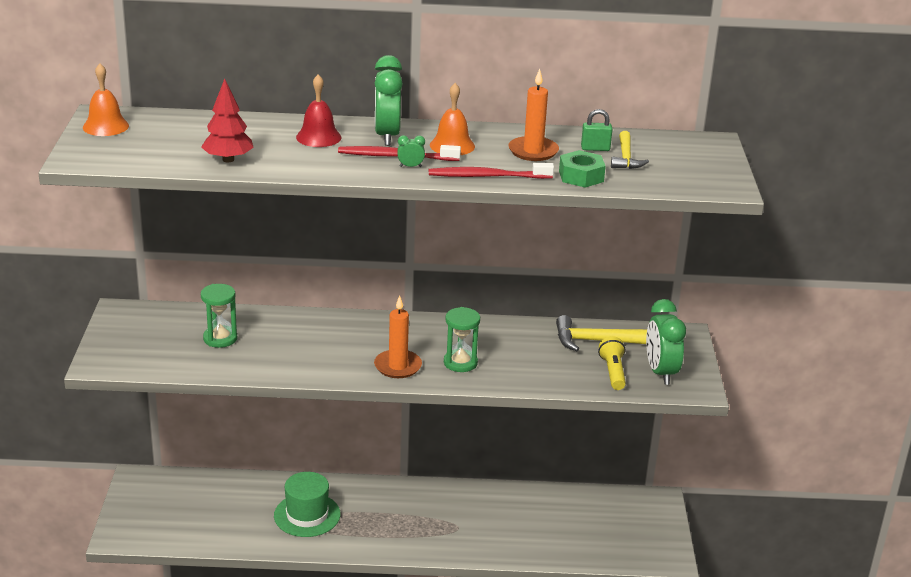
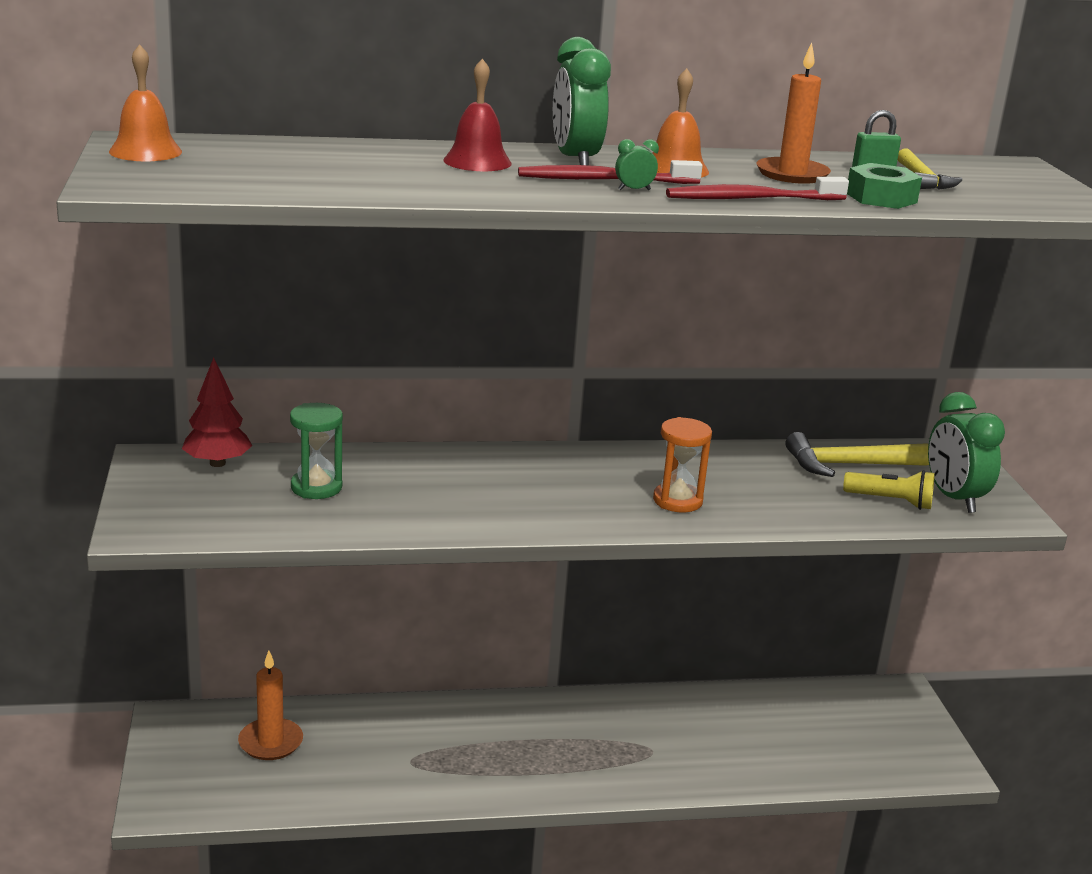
camera: 10 degrees left, 5 degrees down
red tree [202,79,254,162] -> red tree moved to [182,358,252,467]
green hat [274,472,340,537] -> none
orange candle [374,295,422,378] -> orange candle moved to [238,651,303,760]
green hourglass [444,307,480,372] -> orange hourglass [653,417,712,512]
yellow flashlight [598,336,626,390] -> yellow flashlight turned 120 degrees clockwise [843,470,935,510]

